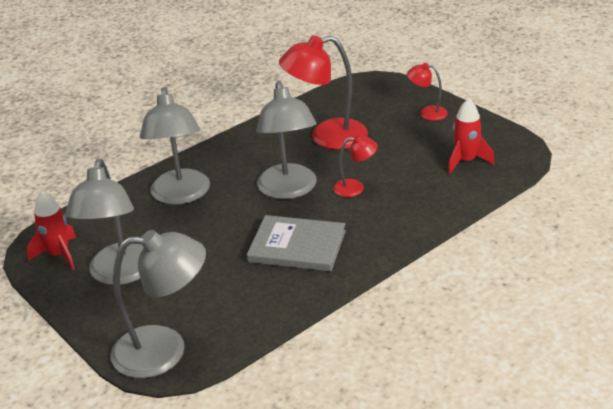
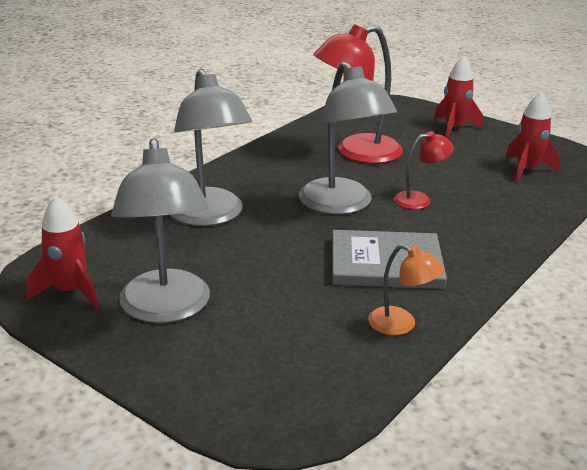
camera: 15 degrees left, 5 degrees down
grey lamp [110,230,206,378] -> none
red lamp [407,63,448,121] -> red rocket [434,56,483,139]
none -> orange lamp [368,244,444,335]

